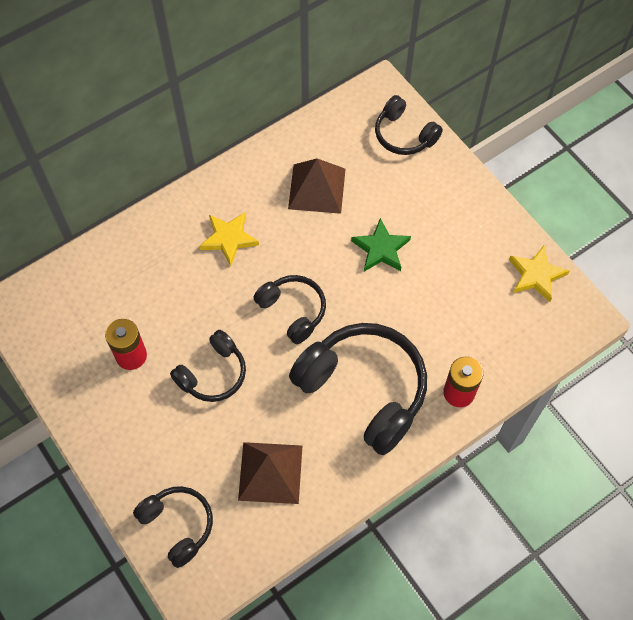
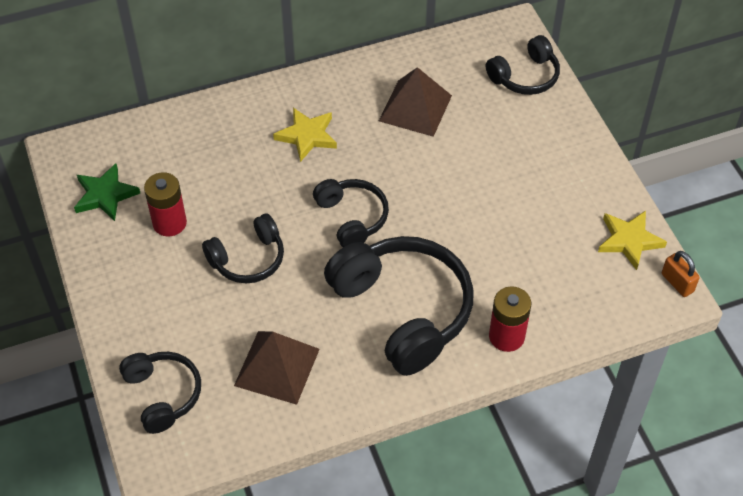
camera: 15 degrees right, 10 degrees down
green star [351,218,411,272] -> green star moved to [74,163,140,221]
black headphones [375,95,443,155] -> black headphones turned 90 degrees counterclockwise [486,35,560,95]
none -> orange padlock [662,251,700,297]

